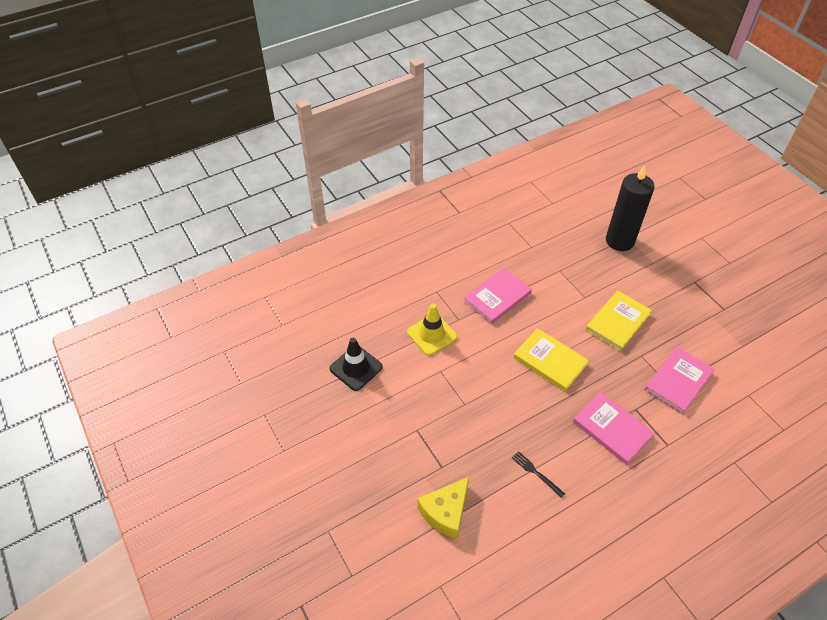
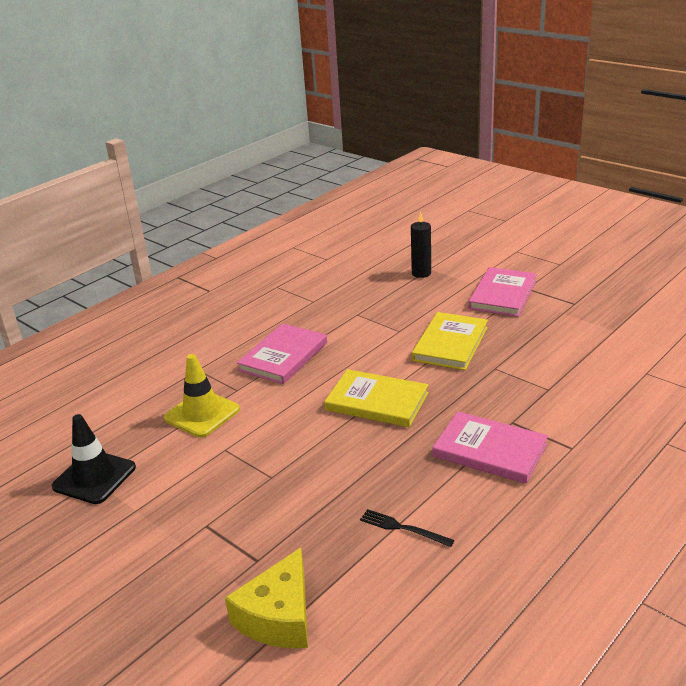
camera: 15 degrees left, 20 degrees down
black candle [606,165,655,251] -> black candle [411,212,431,278], size x0.52
pink book [644,347,715,414] -> pink book moved to [468,267,537,317]

